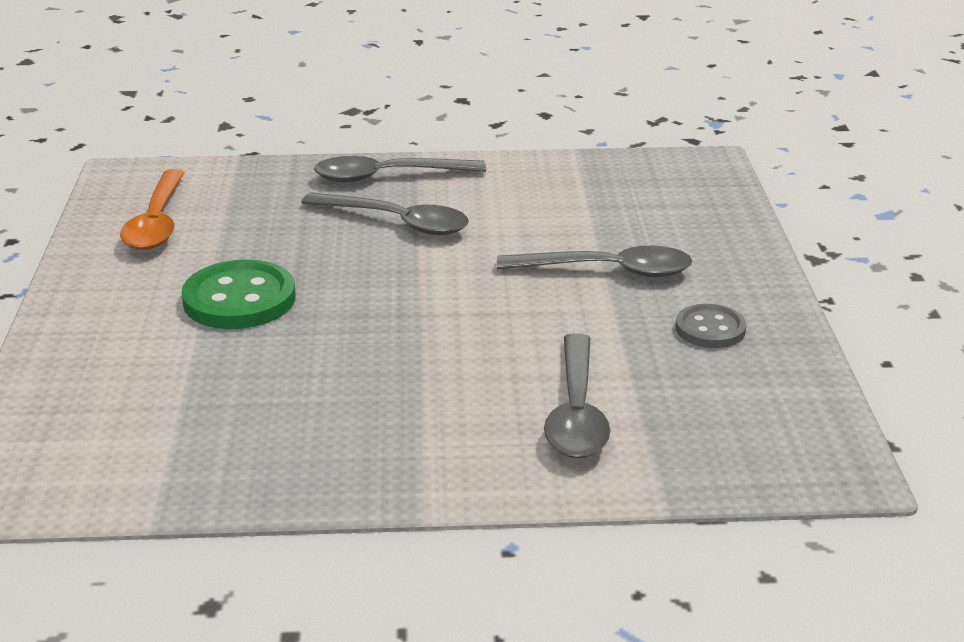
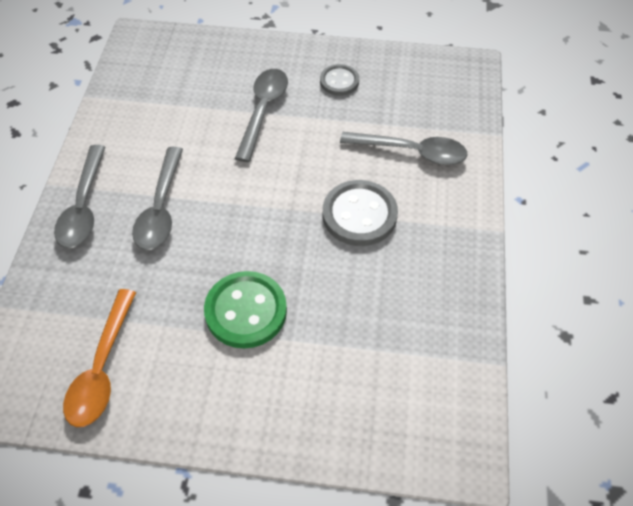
camera: 80 degrees left, 25 degrees up
orange spoon [120,169,185,250] -> orange spoon turned 90 degrees clockwise [63,289,136,427]
grey spoon [301,192,469,235] -> grey spoon turned 150 degrees clockwise [132,147,183,250]
none -> grey button [323,180,398,246]

